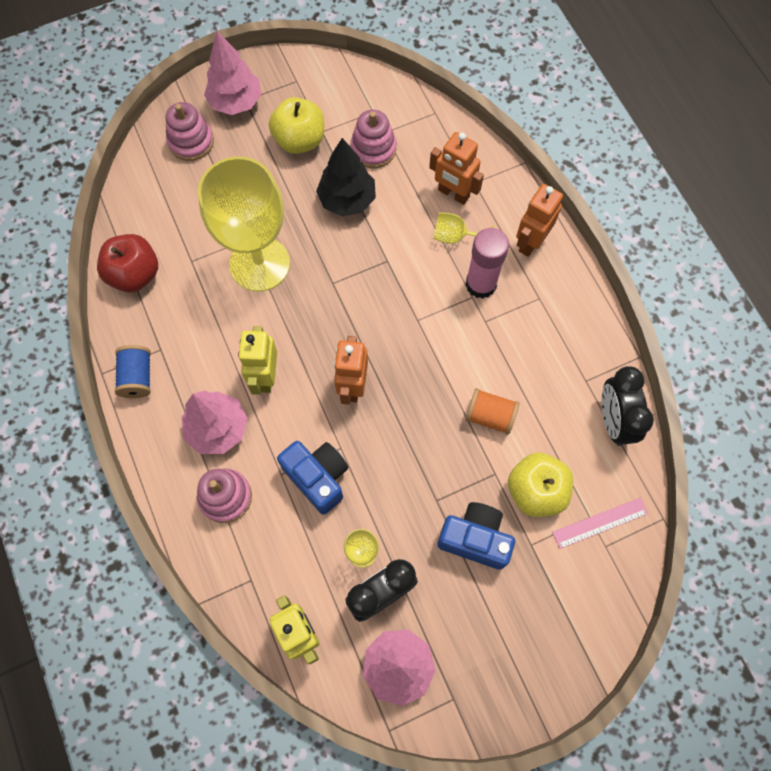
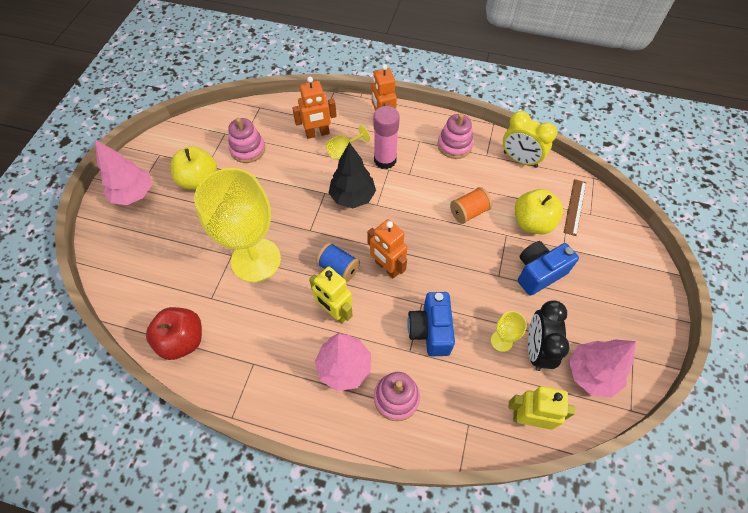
camera: 50 degrees left, 10 degrees down
blue spool [115,345,151,398] -> blue spool moved to [316,242,360,283]
pink stacking toy [166,102,214,161] -> pink stacking toy moved to [438,113,473,159]
blue camera [277,441,349,515] -> blue camera turned 90 degrees counterclockwise [407,292,455,356]
black tree [316,138,376,217] -> black tree moved to [329,142,376,208]
pink ruler [552,498,648,549] -> brown ruler [564,179,586,236]
black clock [601,366,654,446] -> yellow clock [503,111,557,168]

